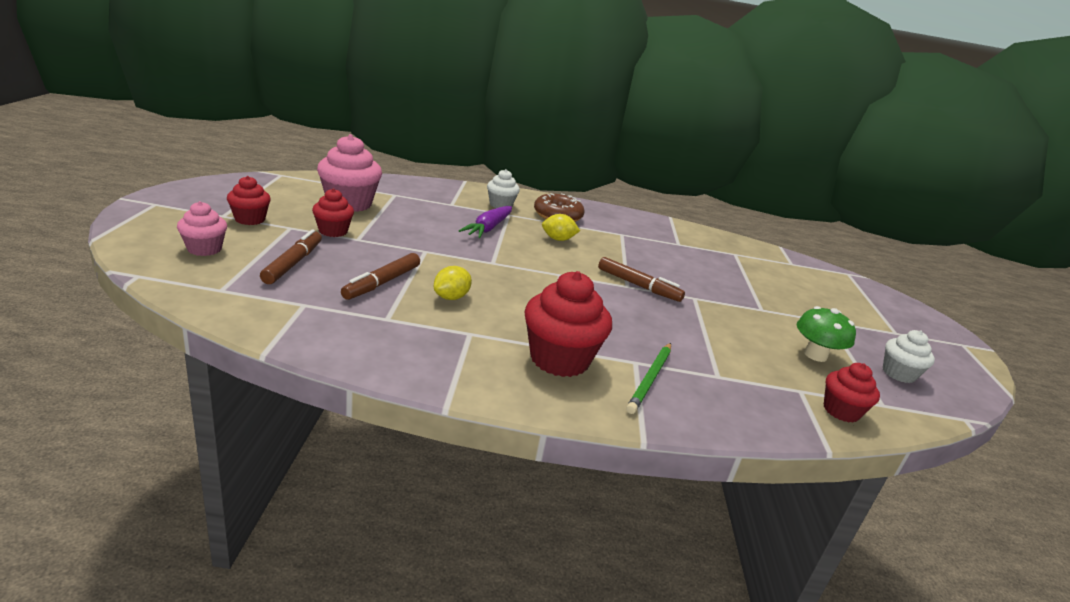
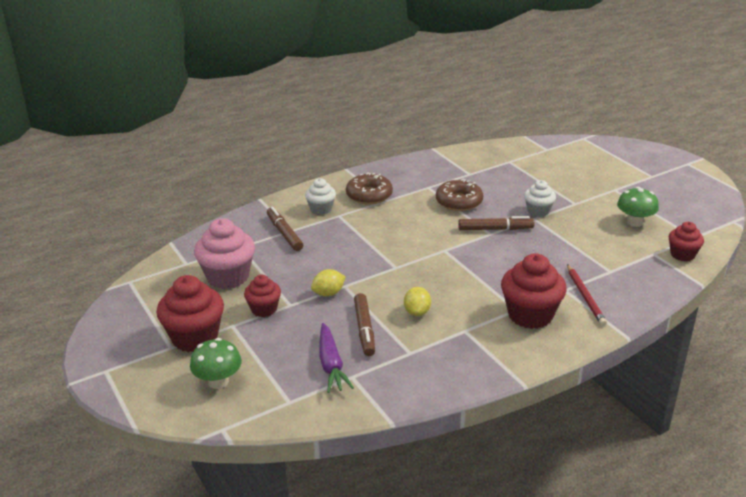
camera: 30 degrees left, 5 degrees up
pink cupcake [177,201,227,256] -> green mushroom [190,338,242,389]
red cupcake [227,176,271,225] -> red cupcake [156,275,224,352], size x1.72
brown marker [260,229,322,284] -> brown marker moved to [267,207,303,251]
purple carrot [459,206,512,238] -> purple carrot moved to [319,323,354,393]
yellow lemon [542,214,580,241] -> yellow lemon moved to [311,269,345,297]
green pencil [626,343,671,414] -> red pencil [567,264,607,326]
white cupcake [883,330,935,383] -> white cupcake moved to [524,180,556,217]
none -> brown donut [436,179,483,211]

